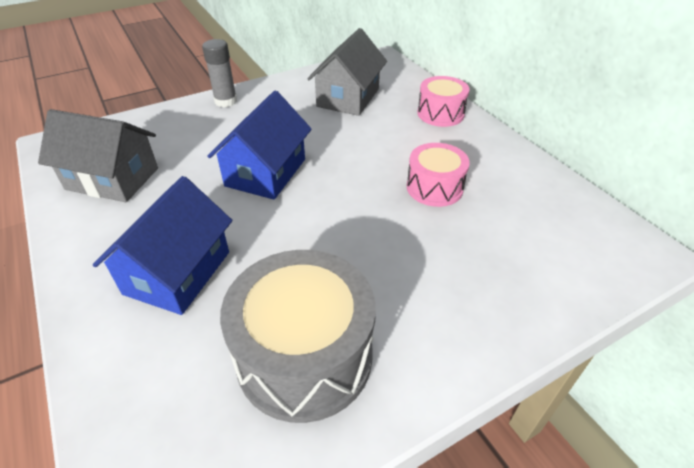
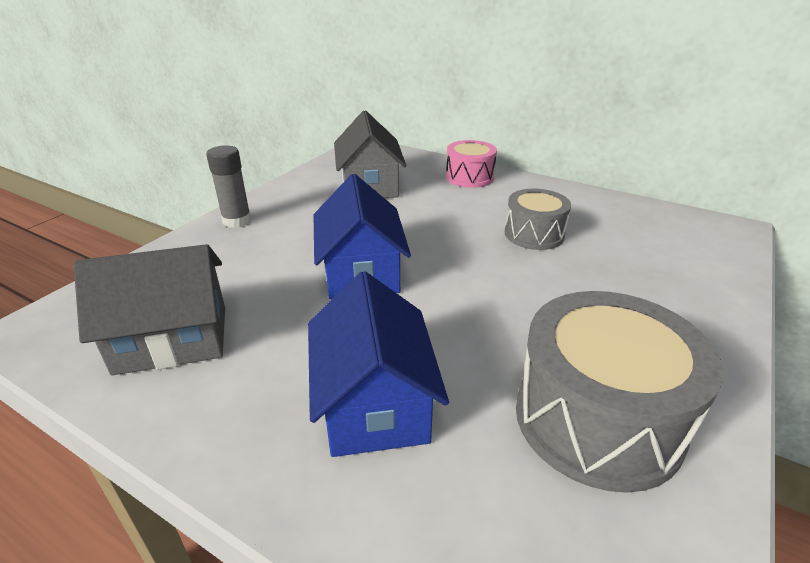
camera: 30 degrees left, 10 degrees down
pink drum [407,143,470,207] -> grey drum [505,189,571,250]

